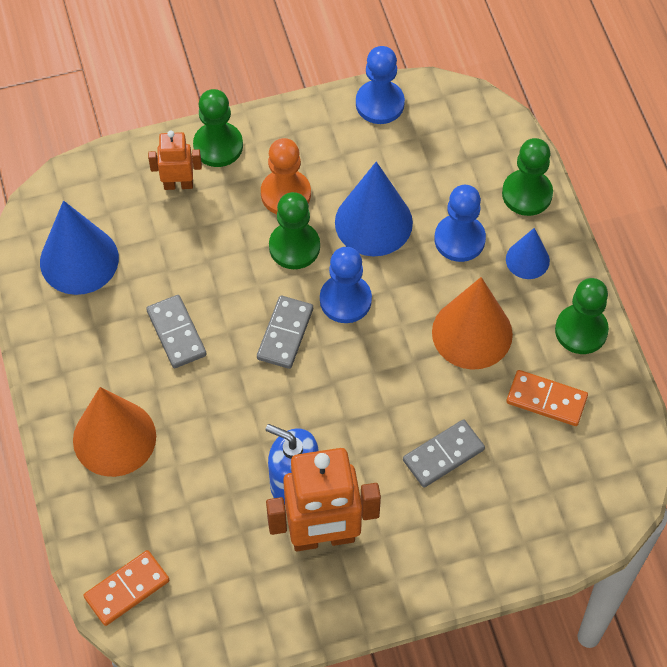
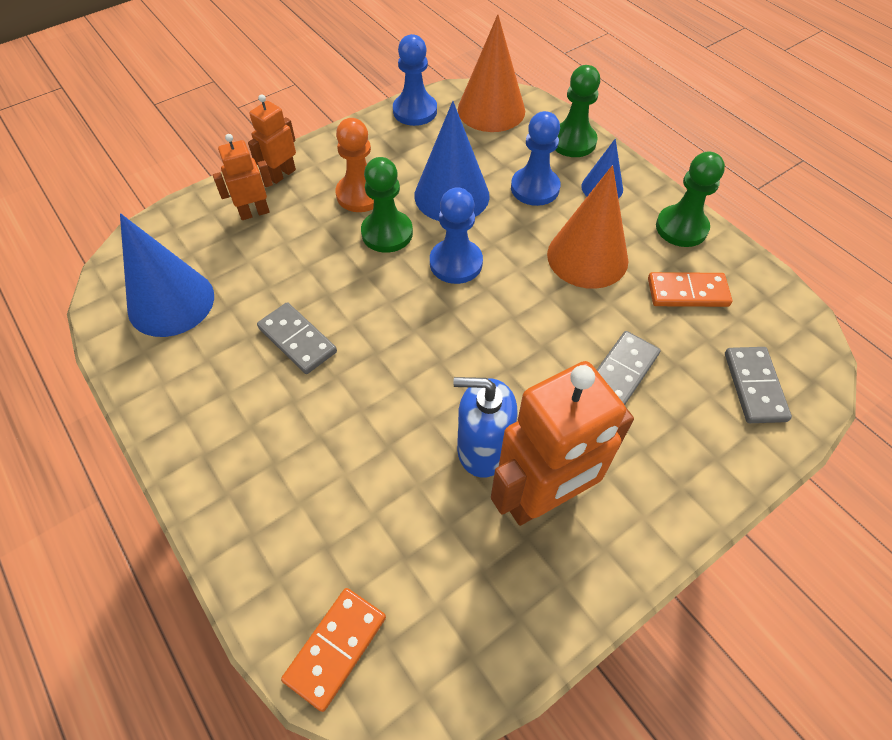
camera: 20 degrees left, 5 degrees down
orange cone [73,387,156,477] -> orange cone moved to [458,14,525,132]
green pawn [193,89,243,167] -> orange robot [248,94,296,184]
grey domino [257,296,313,369] -> grey domino moved to [725,347,792,423]

